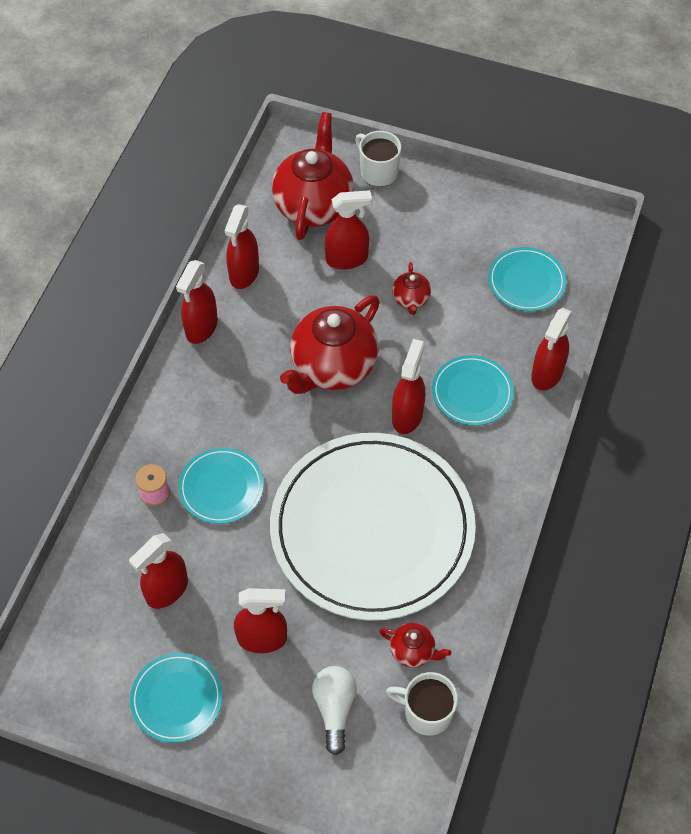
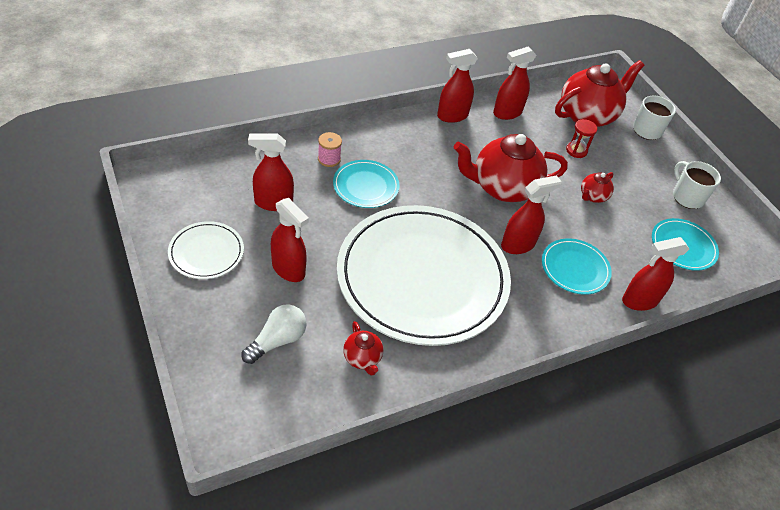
camera: 40 degrees right, 10 degrees down
turquoise plate [130,653,223,743] -> white plate [168,221,244,279]
red spray bottle [325,190,372,269] -> red hourglass [566,119,597,158]
white mug [386,672,458,736] -> white mug moved to [673,161,721,209]

